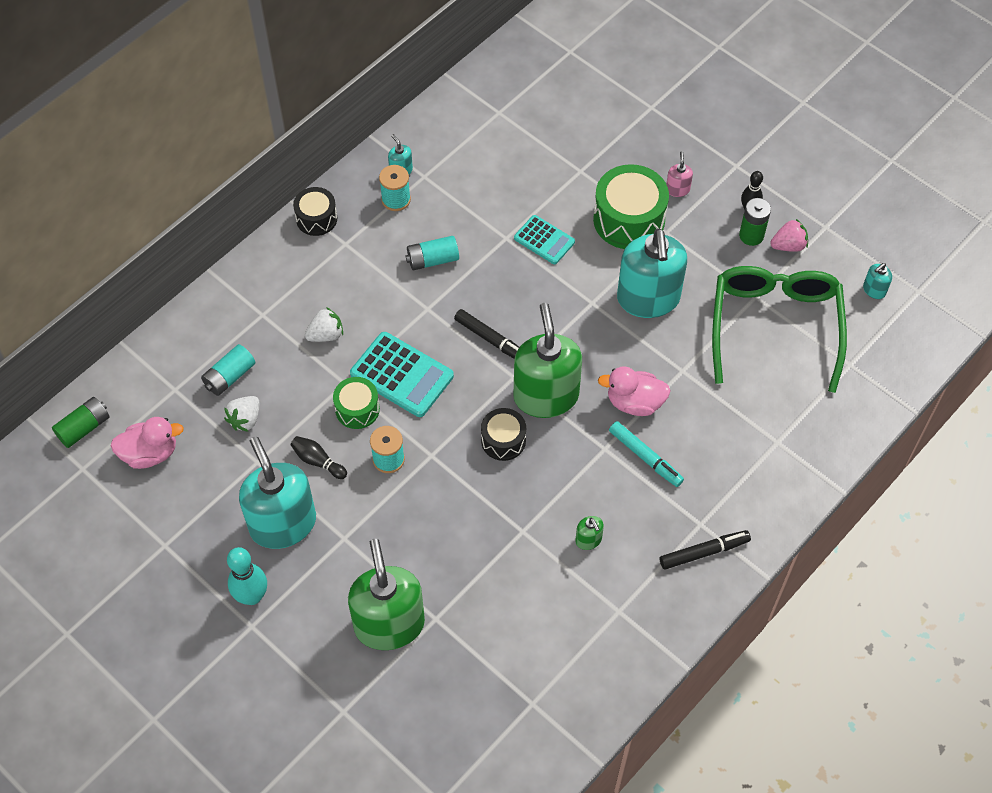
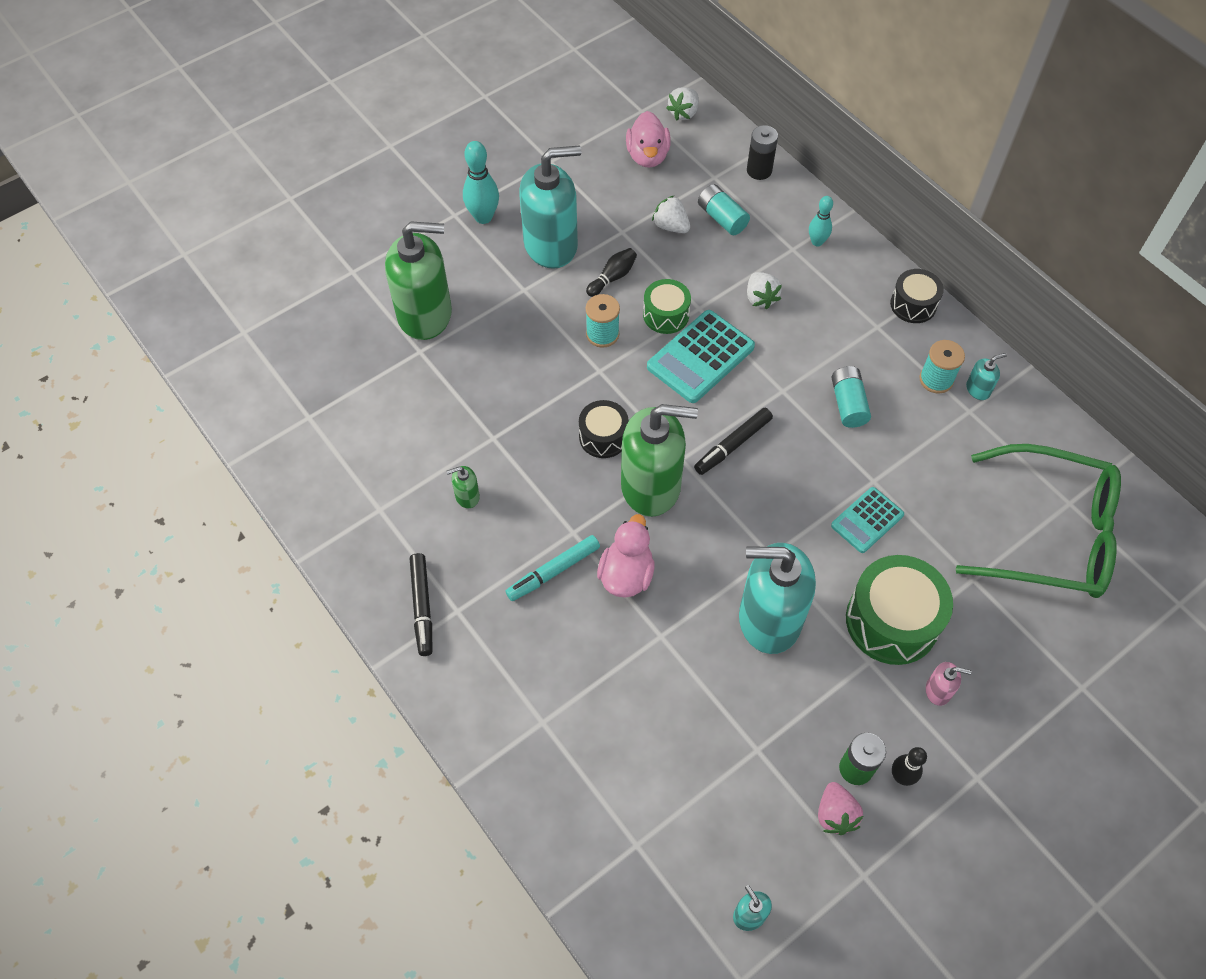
camera: 100 degrees right, 0 degrees up
green battery [52,397,110,448] -> white strawberry [667,87,699,120]
green glasses [712,266,847,393] -> green glasses moved to [956,444,1121,598]
none -> black battery [747,125,778,180]
none -> turquoise bowling pin [809,196,833,246]

